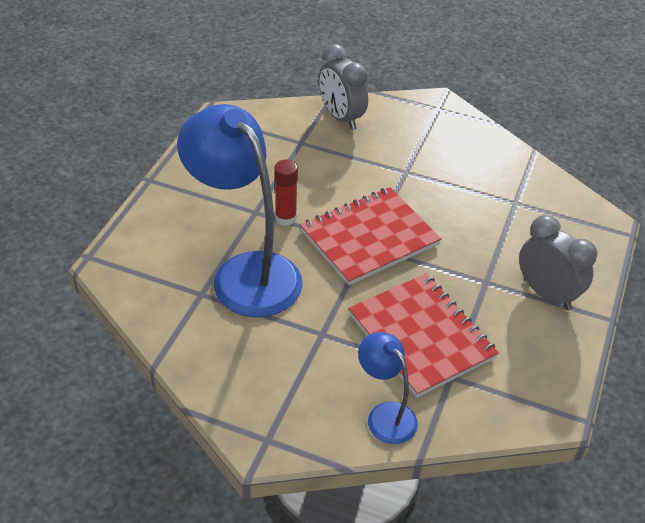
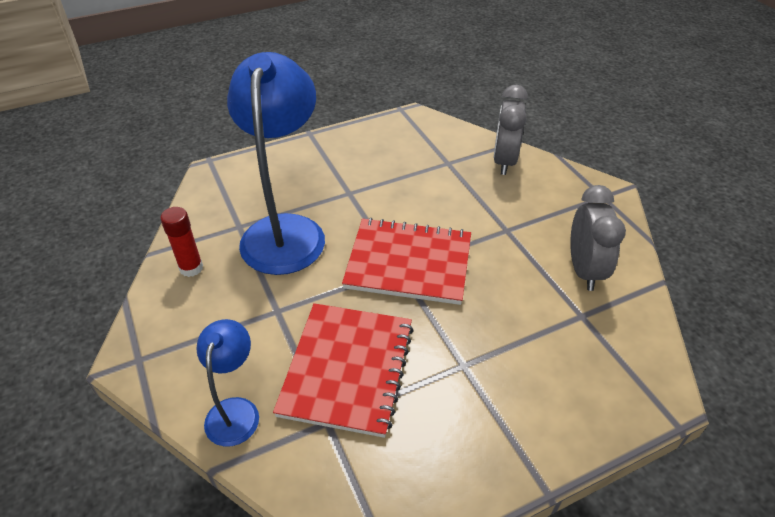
camera: 45 degrees right, 0 degrees up
red glue stick [274,160,298,226] -> red glue stick moved to [160,207,203,277]
grey clock [519,215,597,310] -> grey clock moved to [570,185,626,291]

